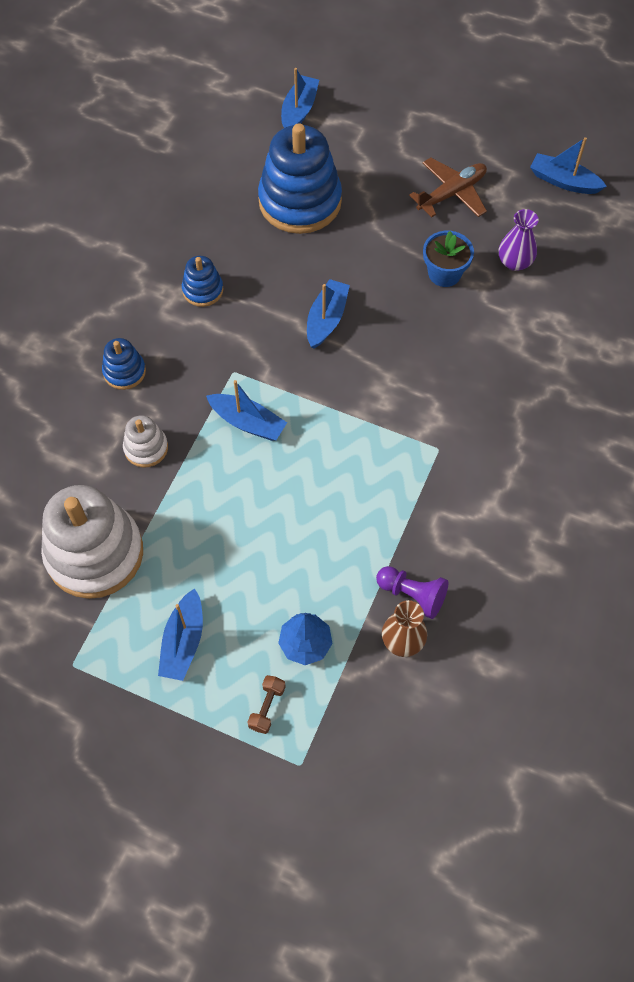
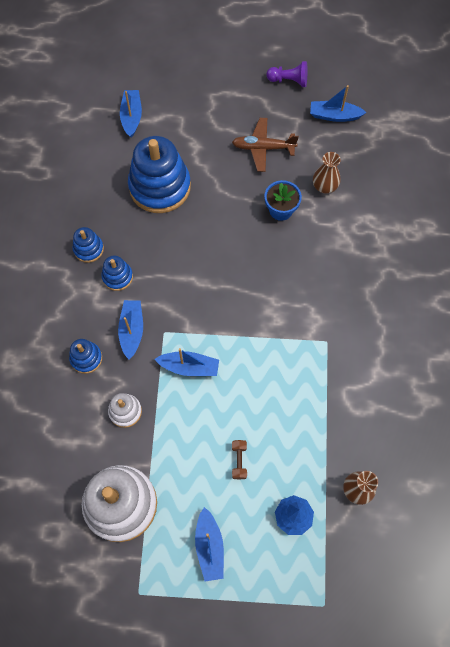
camera: 20 degrees left, 5 degrees up
brown dumbbell [248,675,286,734] -> brown dumbbell moved to [232,440,247,480]
blue boat [307,279,350,348] -> blue boat moved to [118,300,143,359]
purple pawn [376,566,448,619] -> purple pawn moved to [266,61,307,87]
brown plane [409,157,487,217] -> brown plane turned 120 degrees counterclockwise [232,118,299,172]
purple vase [499,209,539,271] -> brown vase [313,152,341,194]
none -> blue stacking toy [72,227,104,263]

